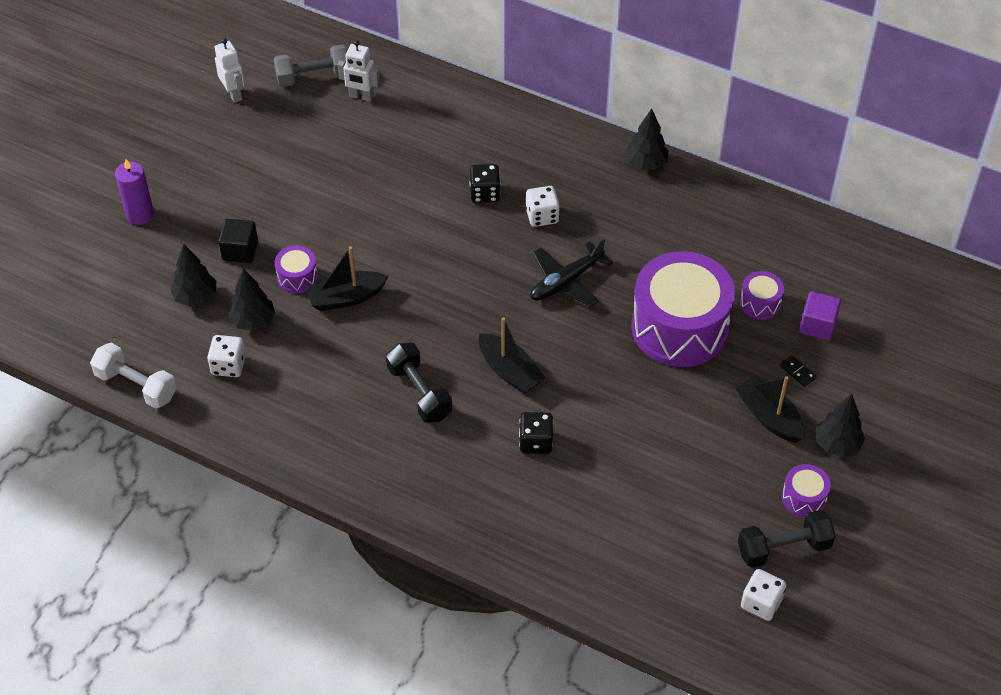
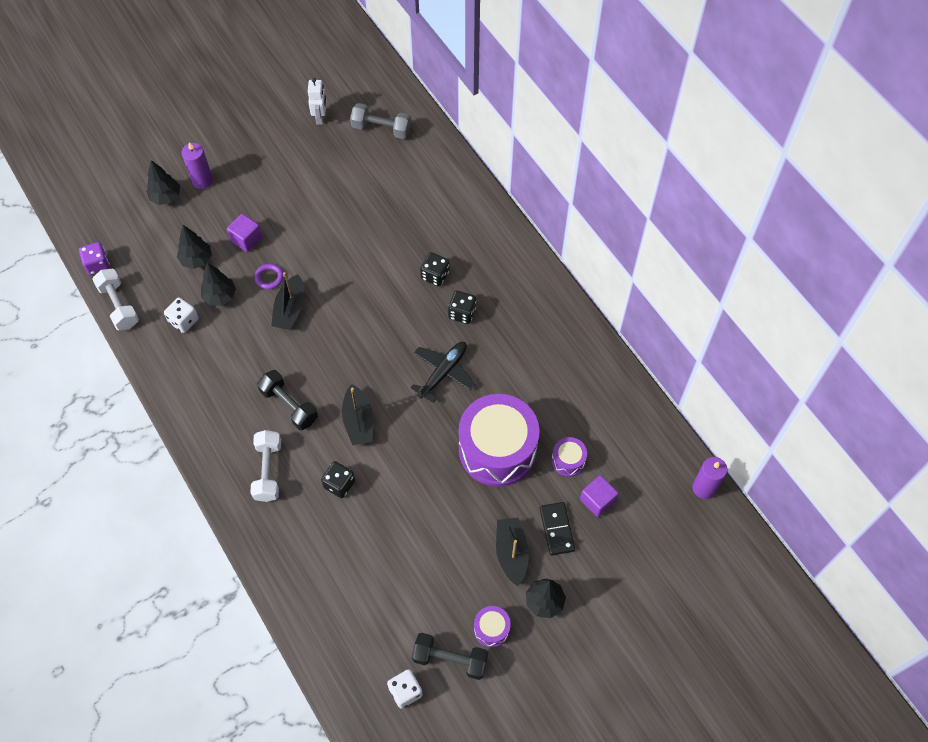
camera: 30 degrees right, 10 degrees up
black cube [218,219,258,263] -> purple cube [227,214,262,252]
purple drum [274,246,318,294] -> purple ring [254,263,284,289]
black boat [306,246,389,311] -> black boat turned 90 degrees counterclockwise [271,272,305,330]
white robot [338,40,380,102] -> none
black dumbbell [386,343,452,423] -> black dumbbell turned 45 degrees counterclockwise [257,370,318,430]
white dice [525,186,560,227] -> black dice [448,291,476,324]
black plane [530,238,613,307] -> black plane turned 135 degrees clockwise [410,342,475,403]
black tree [625,108,668,170] -> black tree moved to [146,160,180,205]
black domino [780,355,817,387] -> black domino [540,502,575,556], size x1.81
none -> purple dice [79,242,110,275]
none -> white dumbbell [250,430,281,502]
none -> purple candle [692,457,727,499]

